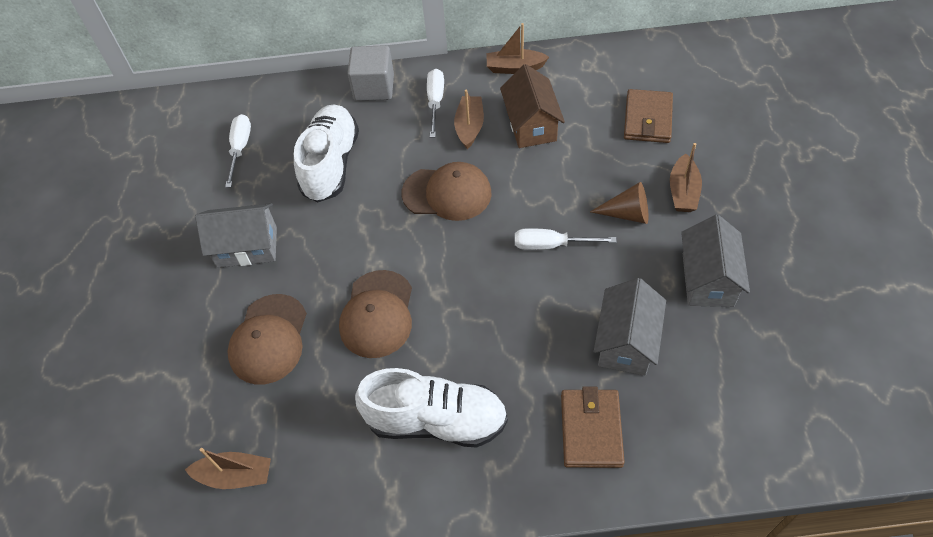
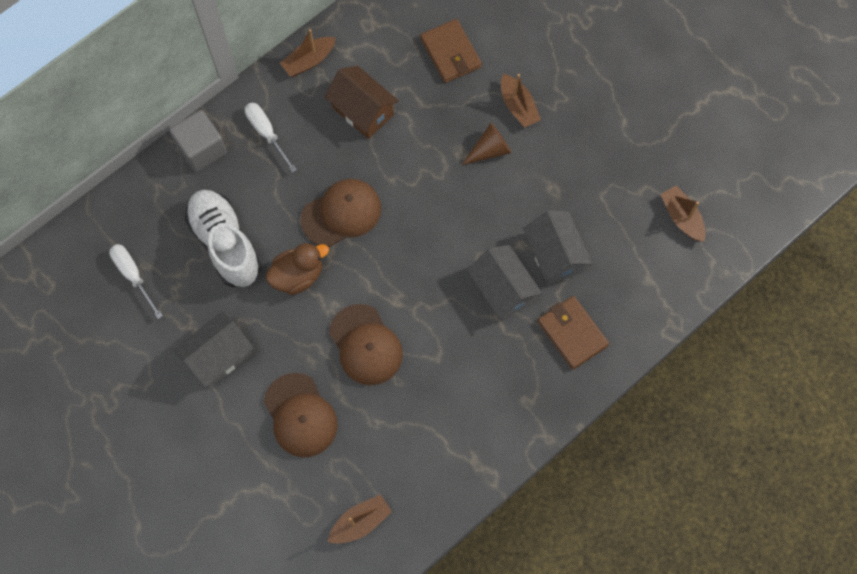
camera: 40 degrees left, 15 degrees up
white shoe [355,368,508,447] -> none
brown boat [454,90,484,149] -> brown boat moved to [660,186,706,242]
white screwdriver [515,228,617,250] -> none
grey house [681,215,750,307] -> grey house moved to [467,245,542,322]
none -> brown duck [266,243,329,295]

